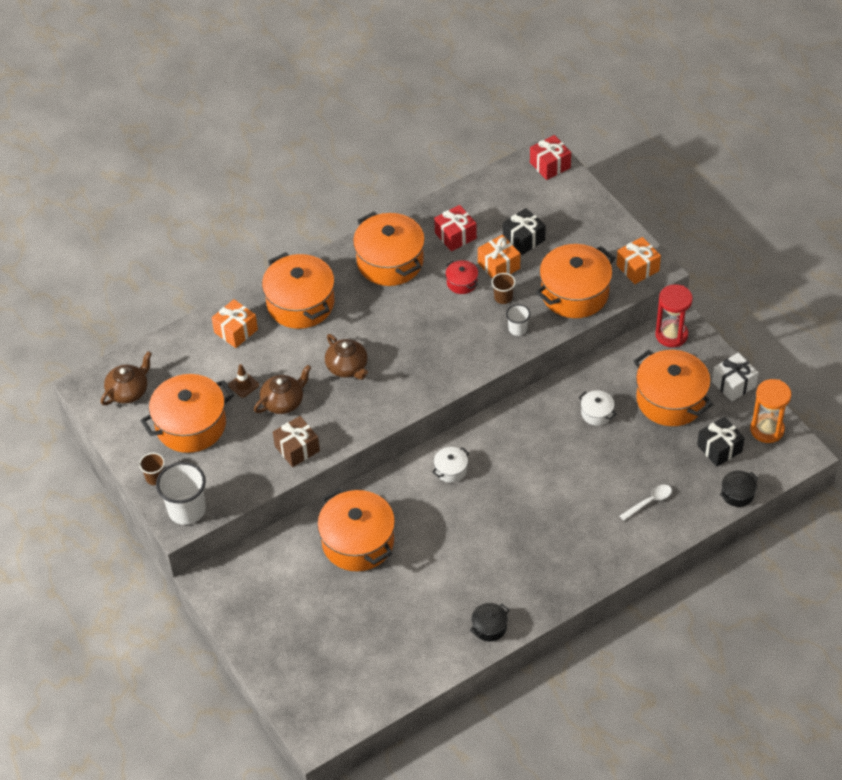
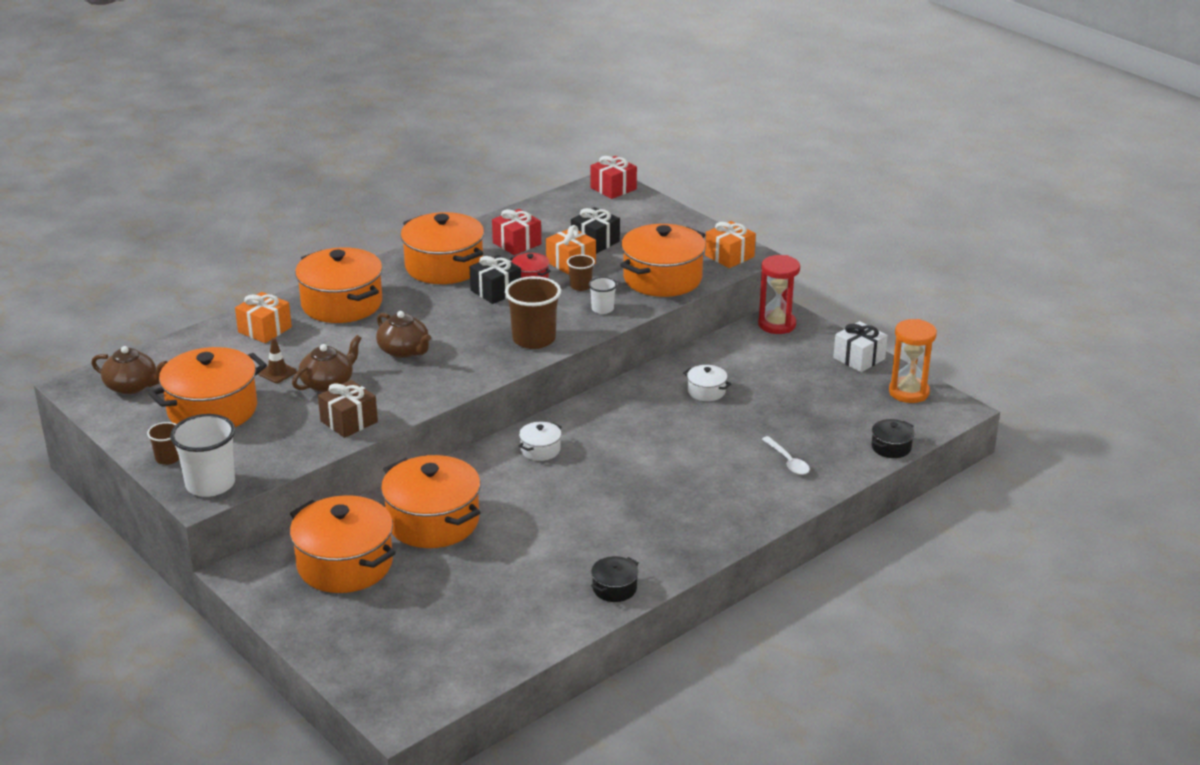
camera: 10 degrees left, 20 degrees down
brown teapot [101,351,152,405] -> brown teapot turned 75 degrees clockwise [91,346,167,394]
white spoon [620,485,672,521] -> white spoon turned 105 degrees clockwise [762,436,810,475]
orange pot [634,350,713,426] -> orange pot moved to [290,495,396,593]
black gift [697,416,745,467] -> black gift moved to [470,255,521,304]
none -> brown cup [505,276,561,349]

